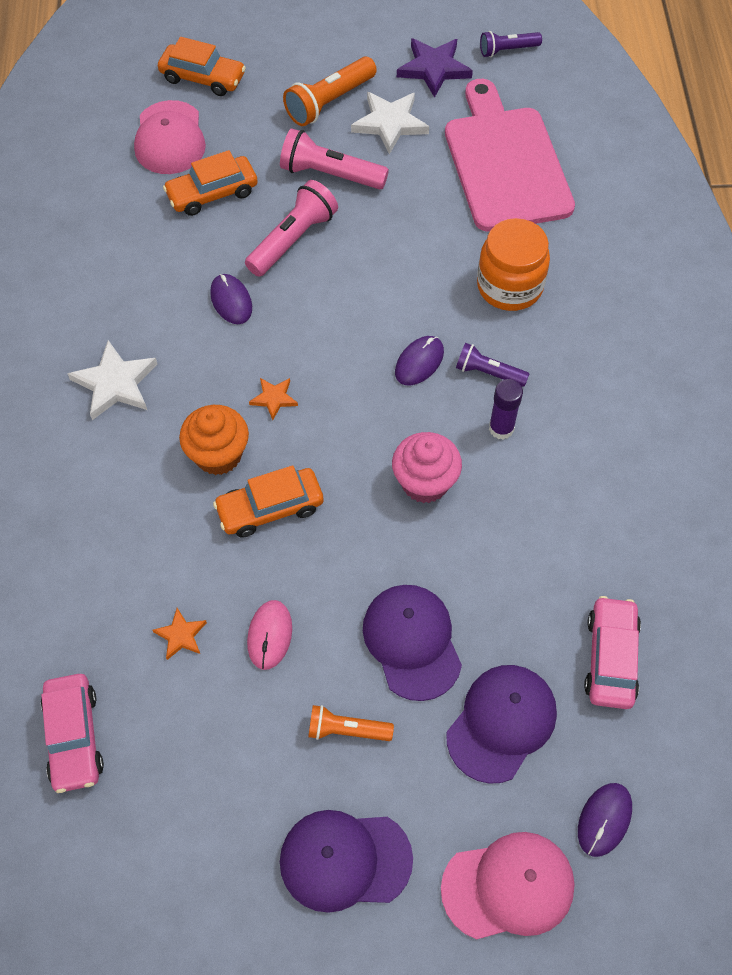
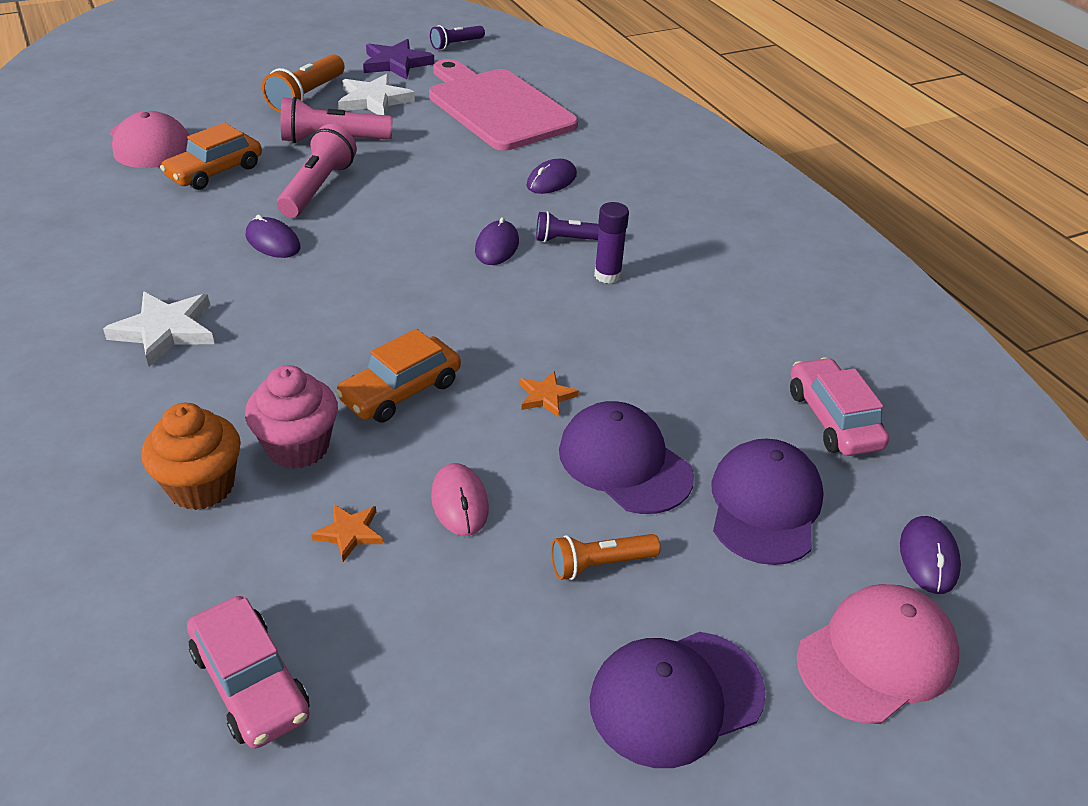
camera: 25 degrees left, 20 degrees down
orange car [158,37,246,96] -> none
orange cupcake [179,405,249,475] -> orange cupcake moved to [141,403,241,510]
orange star [249,378,298,420] -> orange star moved to [520,371,579,418]
pink cupcake [392,432,462,503] -> pink cupcake moved to [245,365,338,469]
orange jar [477,218,550,311] -> purple mouse [526,159,577,194]

